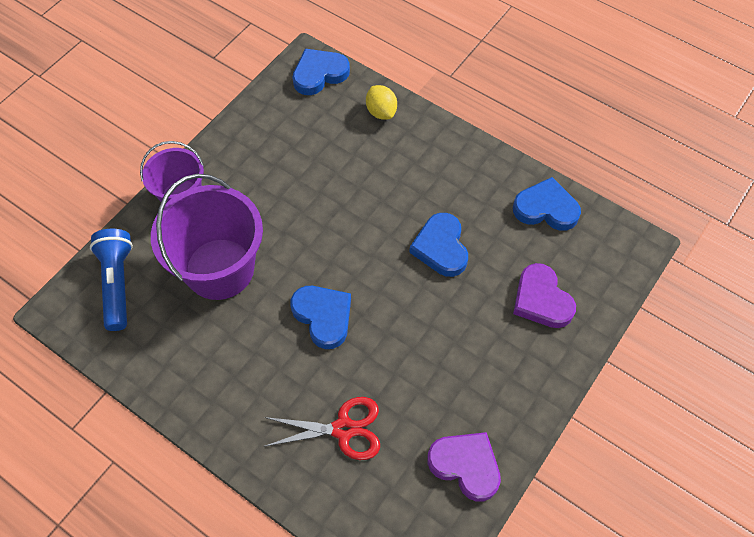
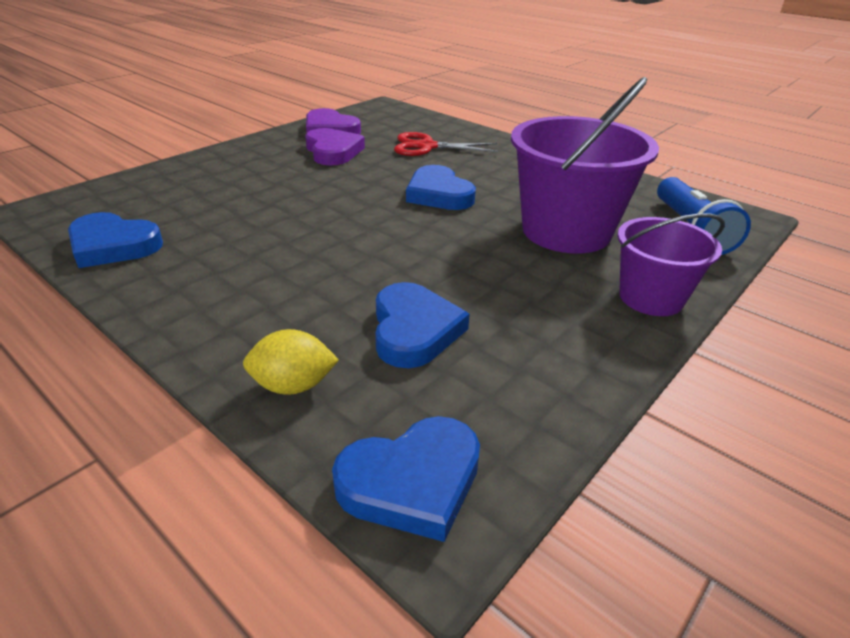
camera: 175 degrees left, 25 degrees down
yellow lemon [366,85,397,120] -> yellow lemon turned 75 degrees counterclockwise [243,329,339,395]
blue heart [409,213,468,277] -> blue heart moved to [375,282,470,368]
purple heart [513,263,576,328] -> purple heart moved to [305,128,365,165]

